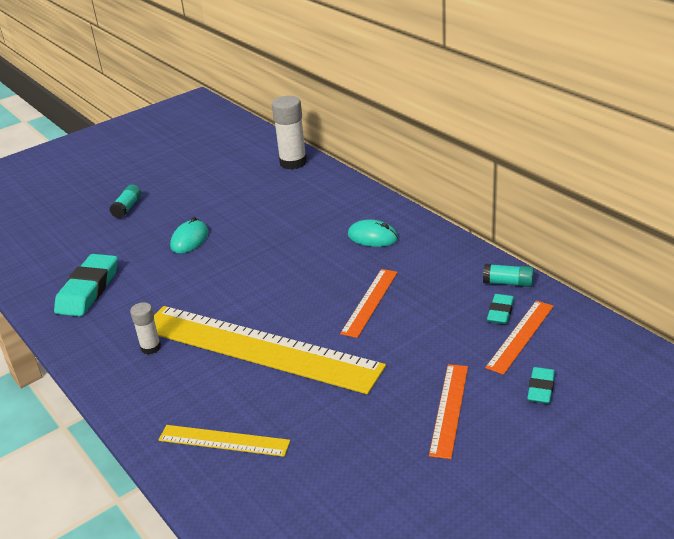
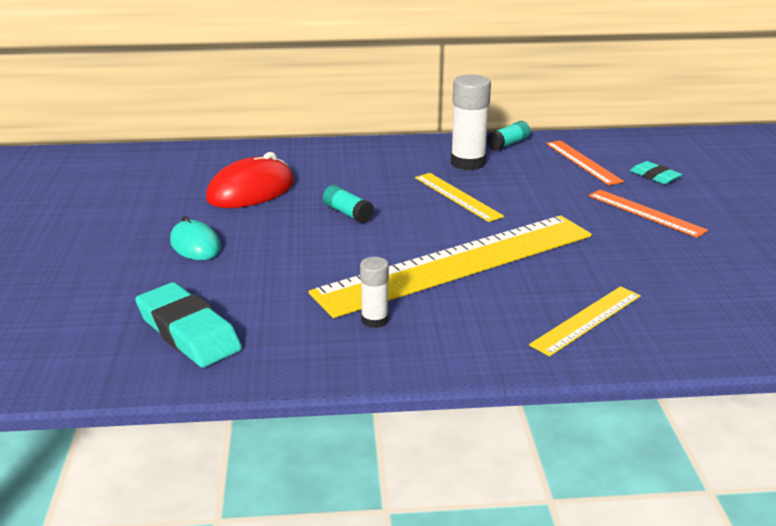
camera: 60 degrees left, 5 degrees down
turquoise glue stick [110,184,142,218] -> turquoise glue stick moved to [323,185,374,223]
white glue stick [272,96,307,170] -> white glue stick moved to [451,75,491,170]
orange ruler [340,269,398,338] -> yellow ruler [415,173,504,222]
turquoise mouse [348,219,398,247] -> none
turquoise eraser [487,294,514,324] -> none
none -> red mouse [206,152,294,208]

